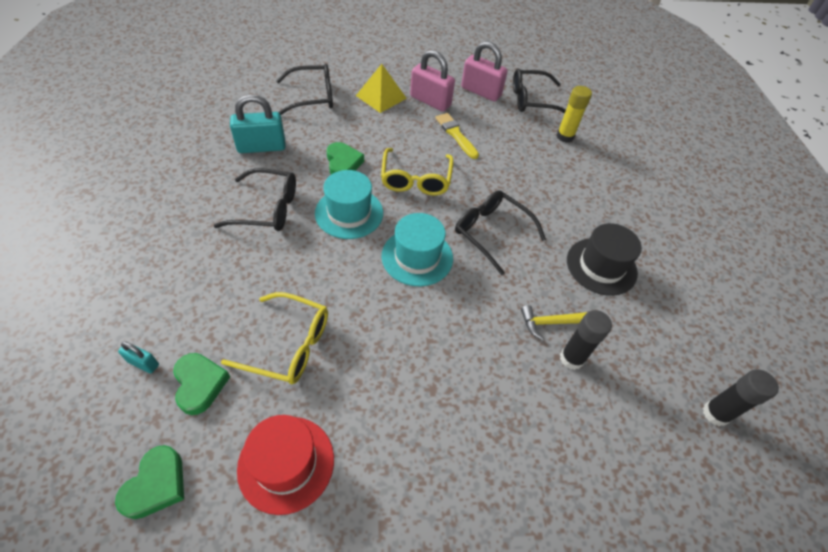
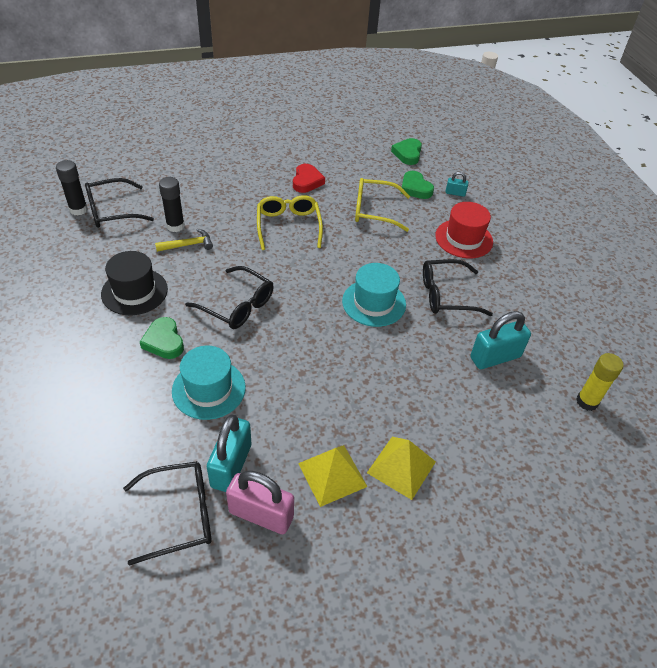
camera: 170 degrees right, 5 degrees down
red hat [237,415,334,515] -> red hat moved to [435,202,493,258]
black glasses [276,64,333,115] -> black glasses moved to [85,178,154,228]
green heart [327,142,364,174] -> green heart moved to [140,317,184,359]
yellow glasses [381,148,454,195] -> yellow glasses moved to [257,195,323,250]
turquoise hat [382,213,453,286] -> turquoise hat moved to [172,346,246,420]
pink padlock [410,50,455,112] -> yellow pyramid [298,445,368,507]
yellow brush [435,113,479,159] -> none
yellow glue stick [557,86,592,143] -> yellow glue stick moved to [576,353,624,411]
none -> turquoise padlock [207,415,251,492]
none -> red heart [293,164,325,193]

